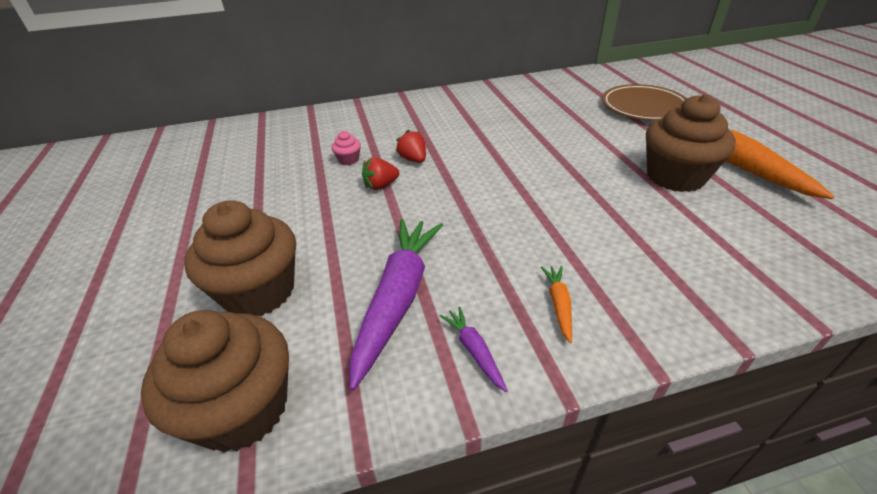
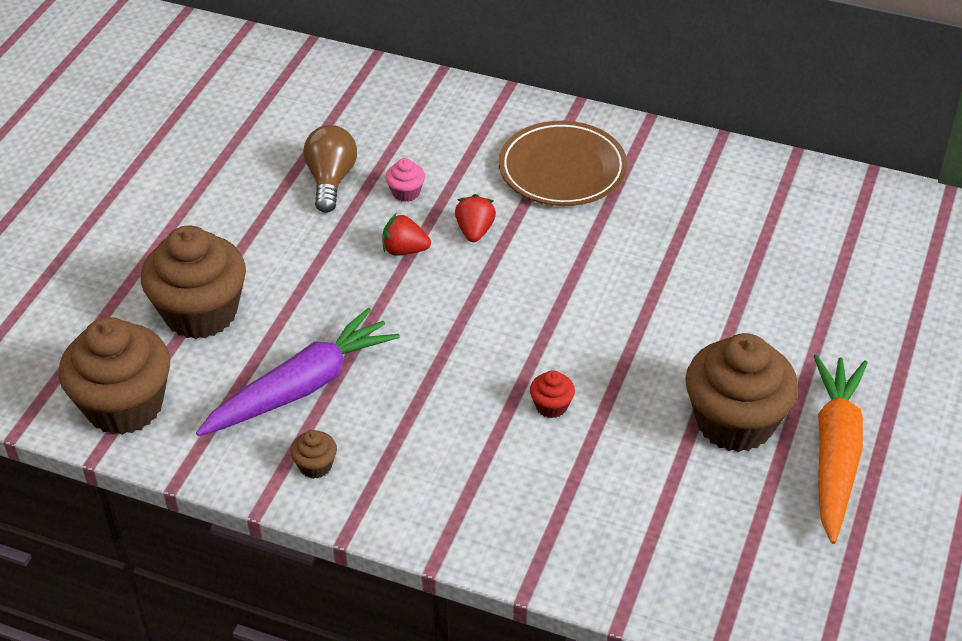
camera: 35 degrees right, 5 degrees up
purple carrot [440,307,508,392] -> brown cupcake [290,430,337,479]
orange carrot [541,266,572,343] -> none
brown plate [602,84,687,121] -> brown plate moved to [499,121,627,206]
none -> brown light bulb [304,125,357,213]
none -> red cupcake [530,370,575,418]

